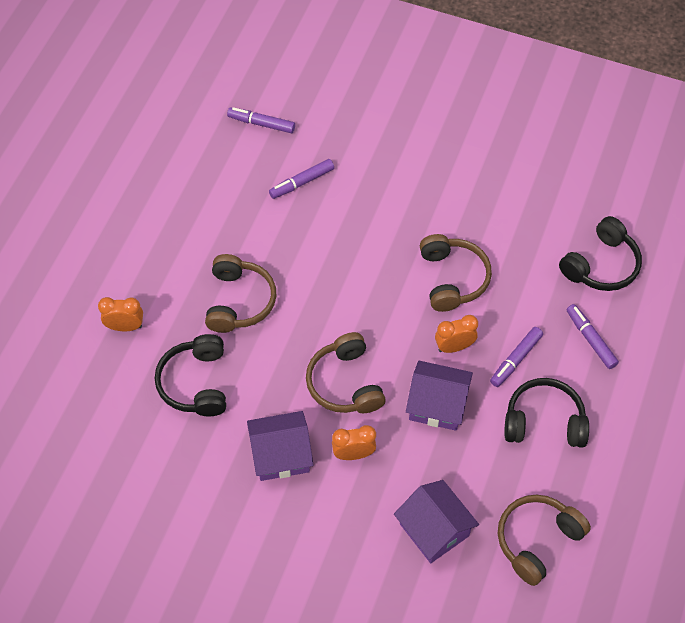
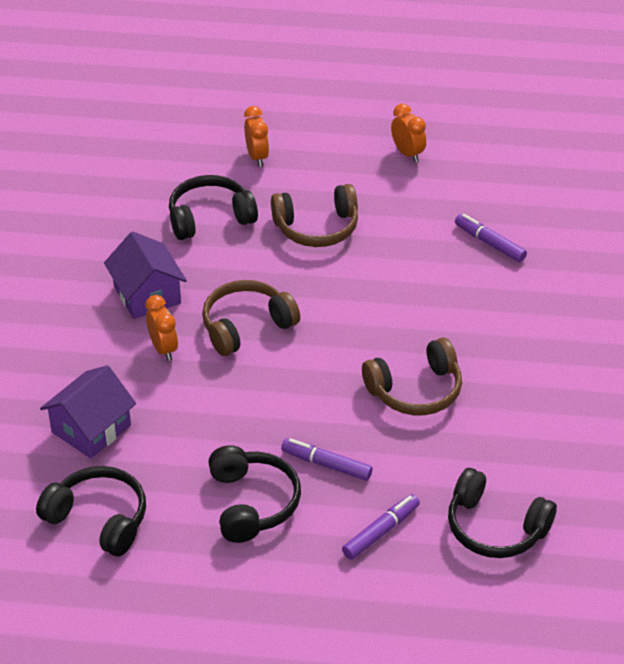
camera: 75 degrees right, 15 degrees down
purple marker [227,107,295,133] -> none
purple house [406,361,473,431] -> none
orange clock [435,315,478,353] -> orange clock moved to [391,104,426,162]
brown headphones [498,495,591,586] -> black headphones [36,466,146,556]

